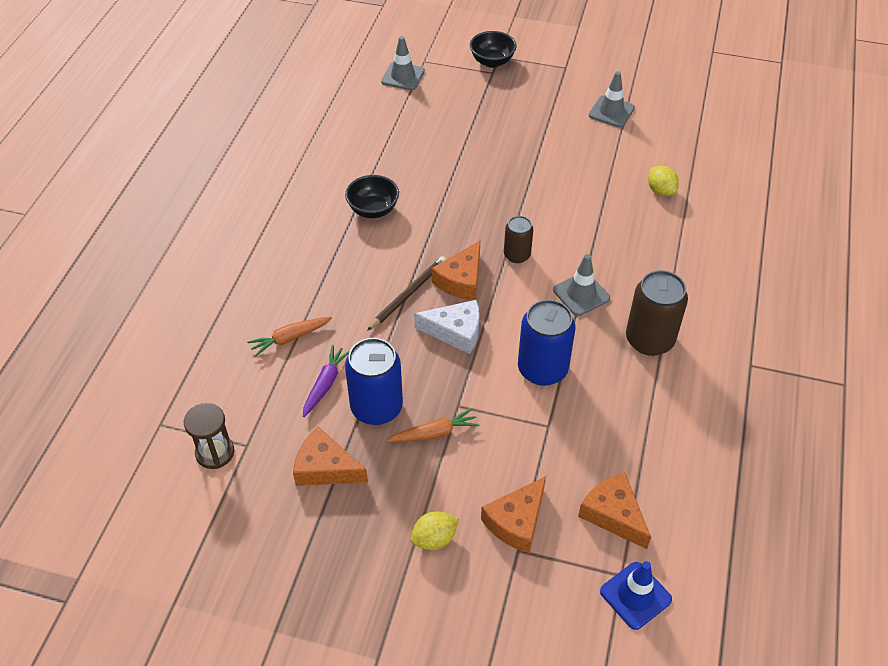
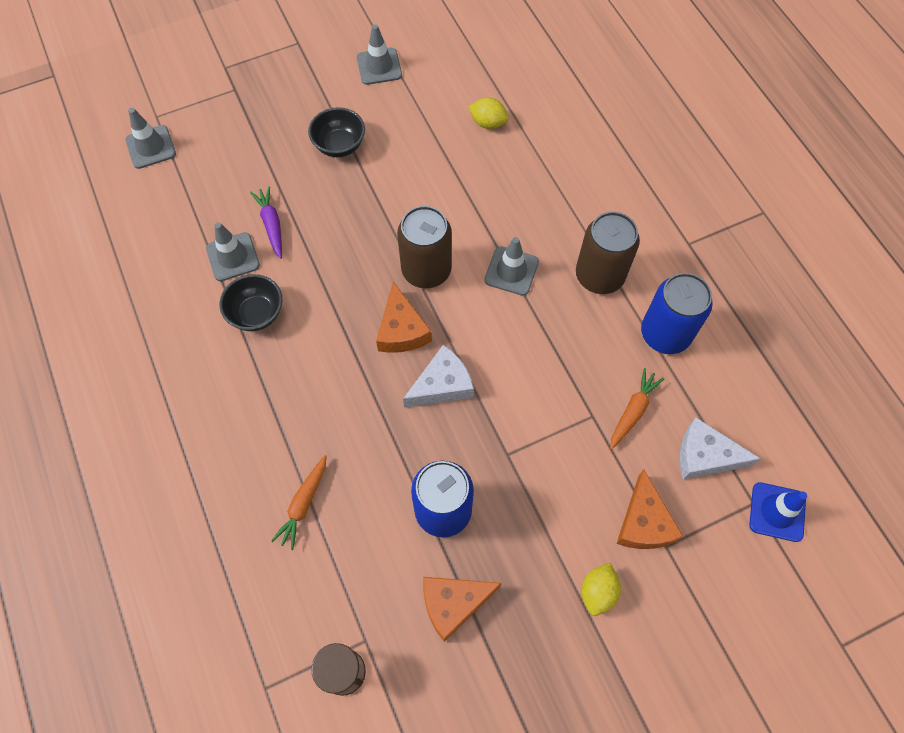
camera: 40 degrees left, 15 degrees up
purple carrot [303,345,350,417] -> purple carrot moved to [250,186,282,259]
brown pencil [367,256,446,331] -> none
orange carrot [386,408,479,442] -> orange carrot moved to [610,368,664,450]
black bowl [470,31,517,68] -> black bowl moved to [308,107,365,157]
brown can [504,216,533,263] -> brown can [397,206,452,288], size x1.71
blue can [518,299,575,386] -> blue can moved to [641,273,713,354]
orange cheese [578,472,651,549] -> white cheese [680,417,761,480]
none -> grey traffic cone [206,222,260,281]

